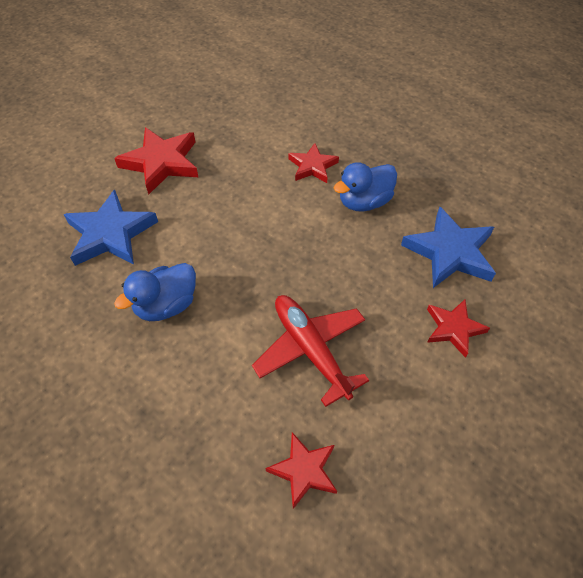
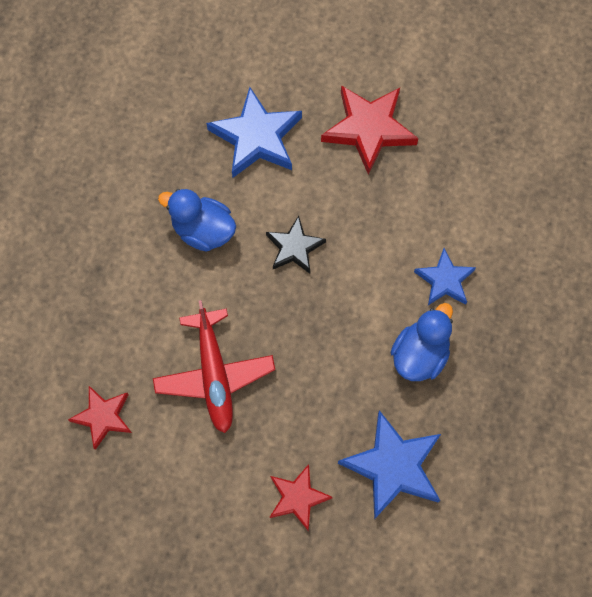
camera: 65 degrees right, 15 degrees up
red plane [252,295,369,407] -> red plane turned 135 degrees clockwise [153,300,275,433]
red star [288,143,339,183] -> blue star [414,248,476,305]
blue duck [334,162,397,211] -> blue duck turned 90 degrees clockwise [390,303,453,381]
none -> black star [266,216,326,274]

